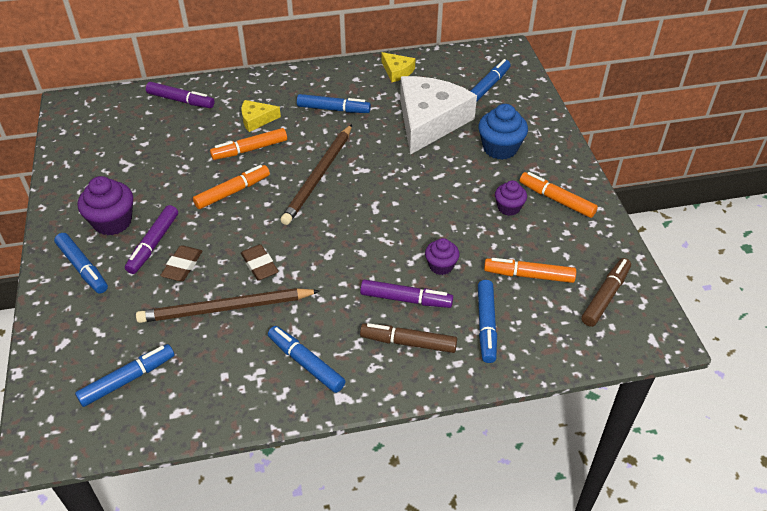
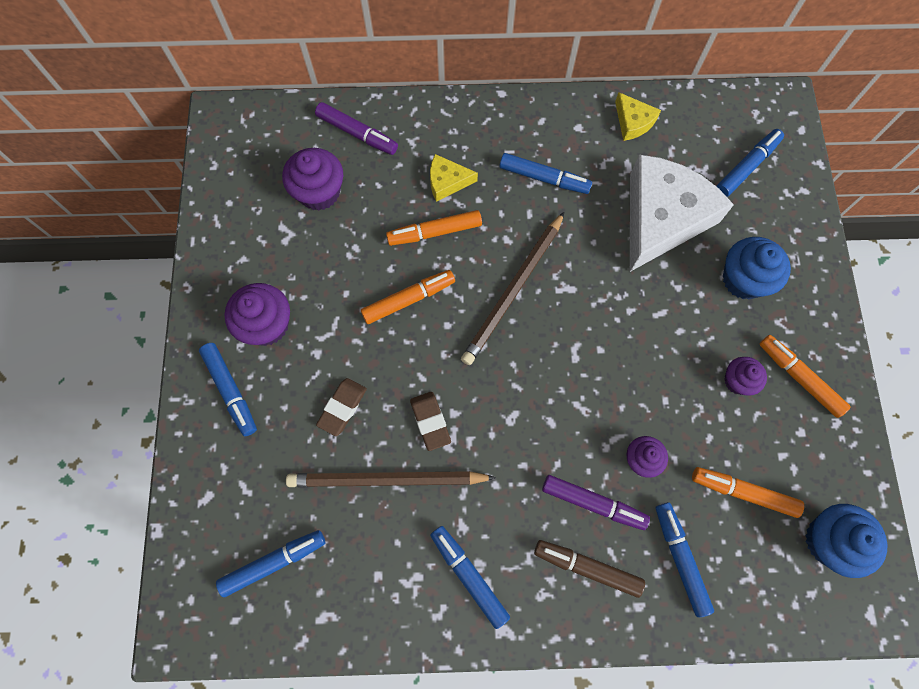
camera: 10 degrees right, 25 degrees up
purple marker [125,205,178,274] -> none
blue marker [478,280,497,363] -> blue marker turned 150 degrees clockwise [655,502,714,617]
brown marker [581,258,631,327] -> blue cupcake [805,504,888,578]
none -> purple cupcake [282,148,343,211]

